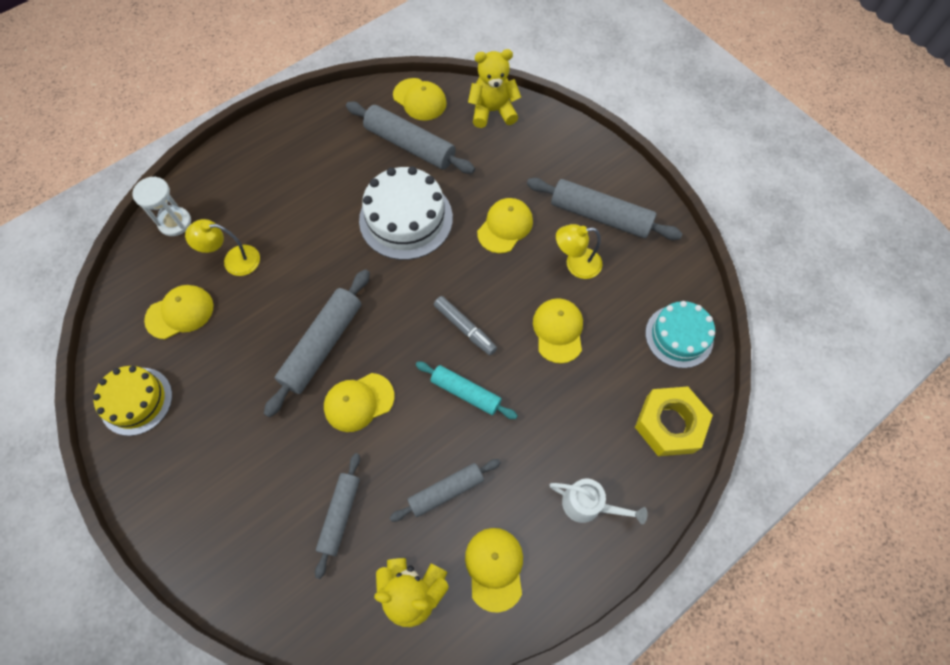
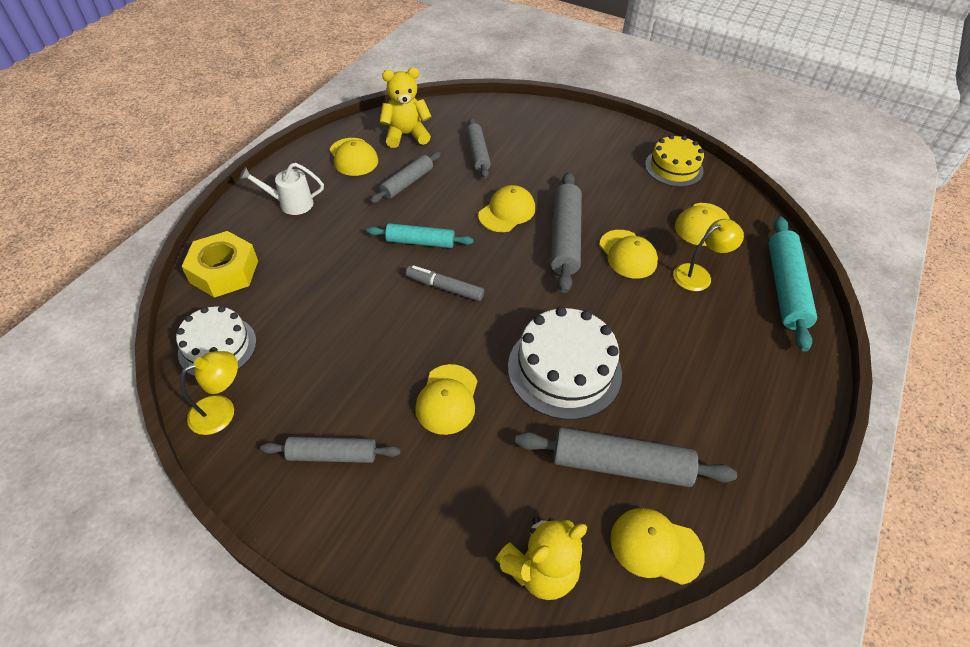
camera: 155 degrees right, 15 degrees down
white hourglass [132,177,191,236] -> turquoise rolling pin [769,216,817,352]
grey rolling pin [527,178,683,240] -> grey rolling pin [260,437,400,463], size x0.63
yellow cap [533,298,583,363] -> yellow cap moved to [599,230,658,279]
yellow lamp [556,224,602,279] -> yellow lamp moved to [180,351,238,435]
turquoise cake [645,301,715,368] -> white cake [176,306,256,376]

